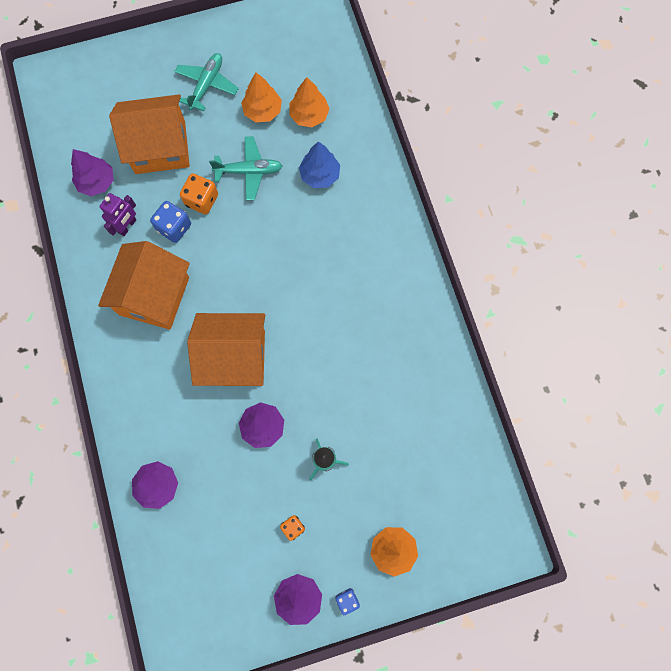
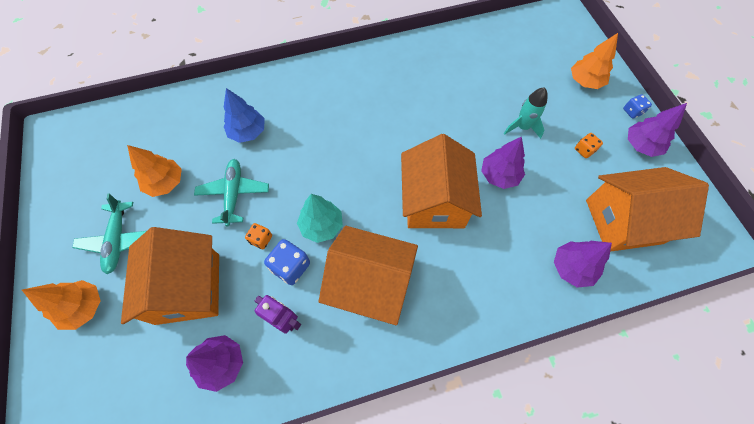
camera: 90 degrees left, 10 degrees down
turquoise plane [174,53,239,111] -> turquoise plane turned 120 degrees counterclockwise [72,193,146,274]
orange dice [180,173,218,214] -> orange dice [245,223,272,249], size x0.61
orange tree [289,77,330,127] -> orange tree moved to [22,280,101,330]
none -> turquoise tree [297,194,343,243]
none -> orange house [586,167,709,252]

